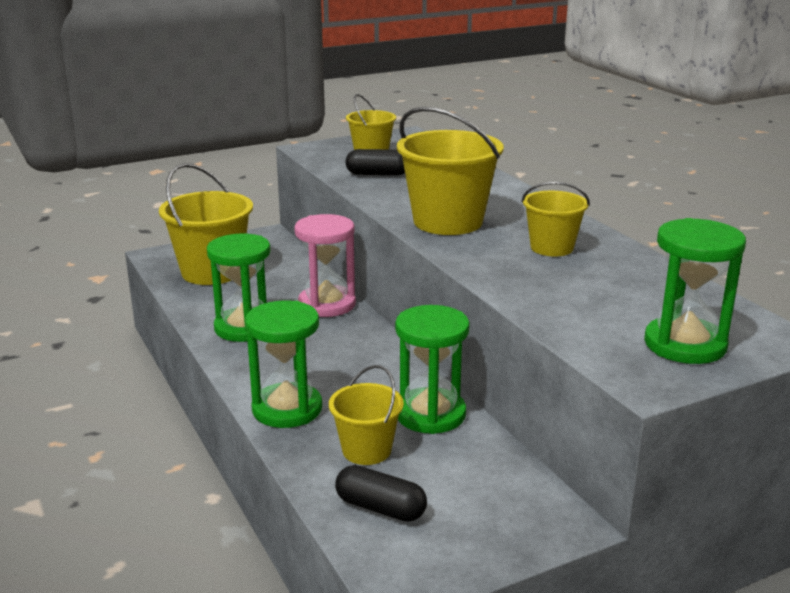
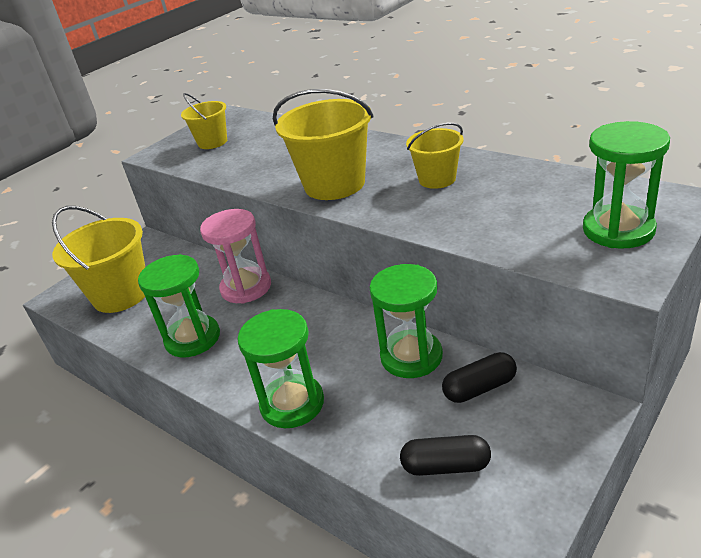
camera: 20 degrees left, 10 degrees up
yellow bucket [329,365,404,465] -> none
black capsule [345,149,405,175] -> black capsule moved to [442,352,517,403]

